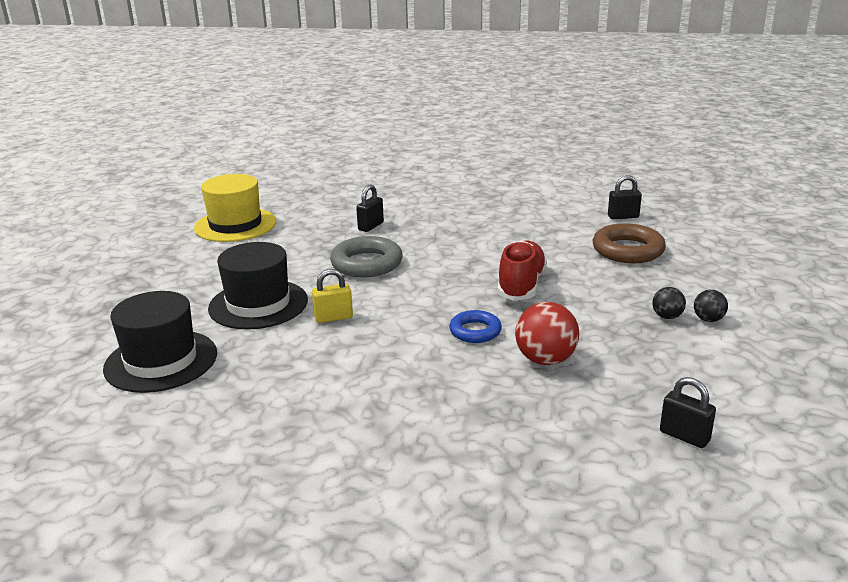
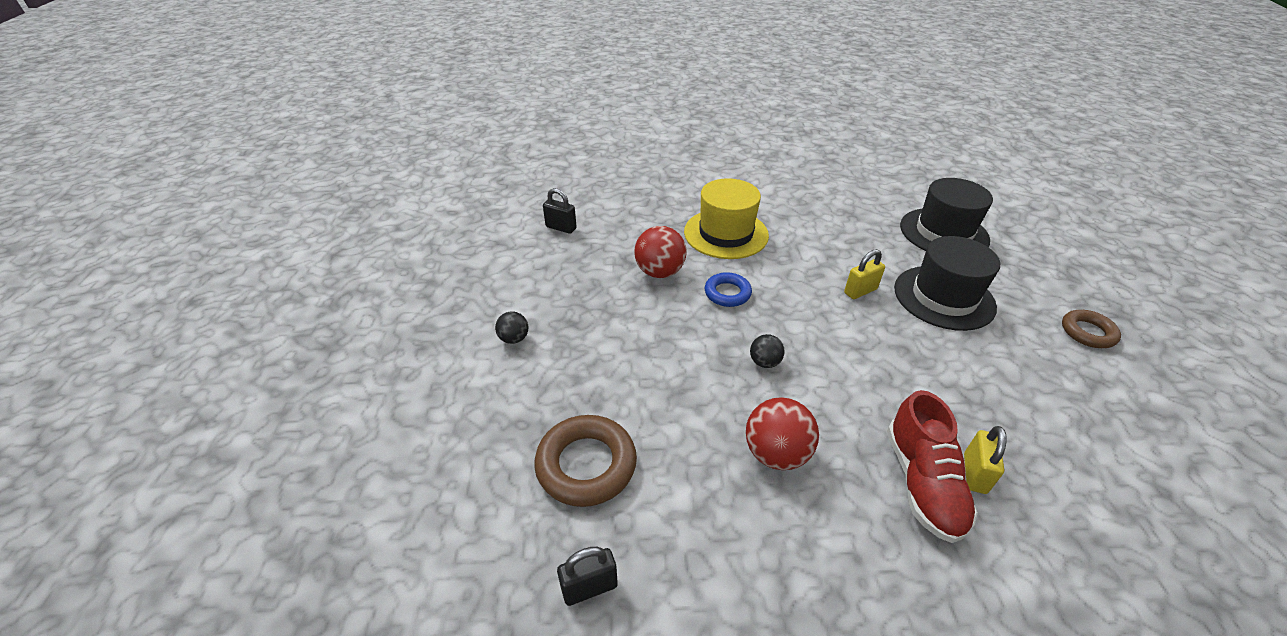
camera: 165 degrees right, 15 degrees up
yellow hat [194,174,276,242] -> yellow hat moved to [684,178,769,259]
grey ring [330,236,403,278] -> none
black padlock [356,184,384,232] -> yellow padlock [964,426,1007,494]
red shoe [497,241,547,301] -> red shoe moved to [887,390,978,543]
black ball [652,287,686,319] -> black ball moved to [750,334,785,368]
none -> red ball [746,397,819,470]
none -> brown ring [1062,310,1121,348]

